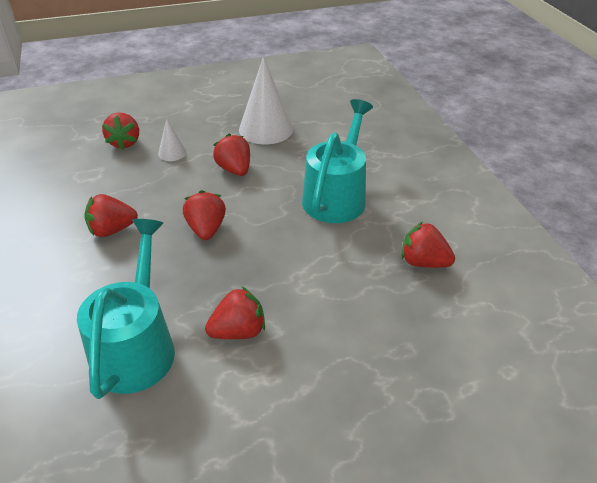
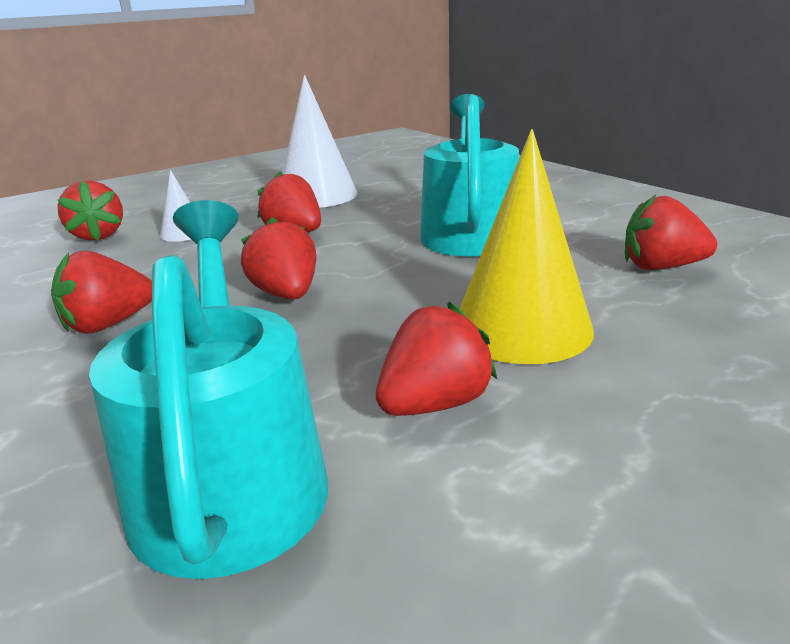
camera: 15 degrees left, 15 degrees down
none -> yellow cone [460,129,594,364]

